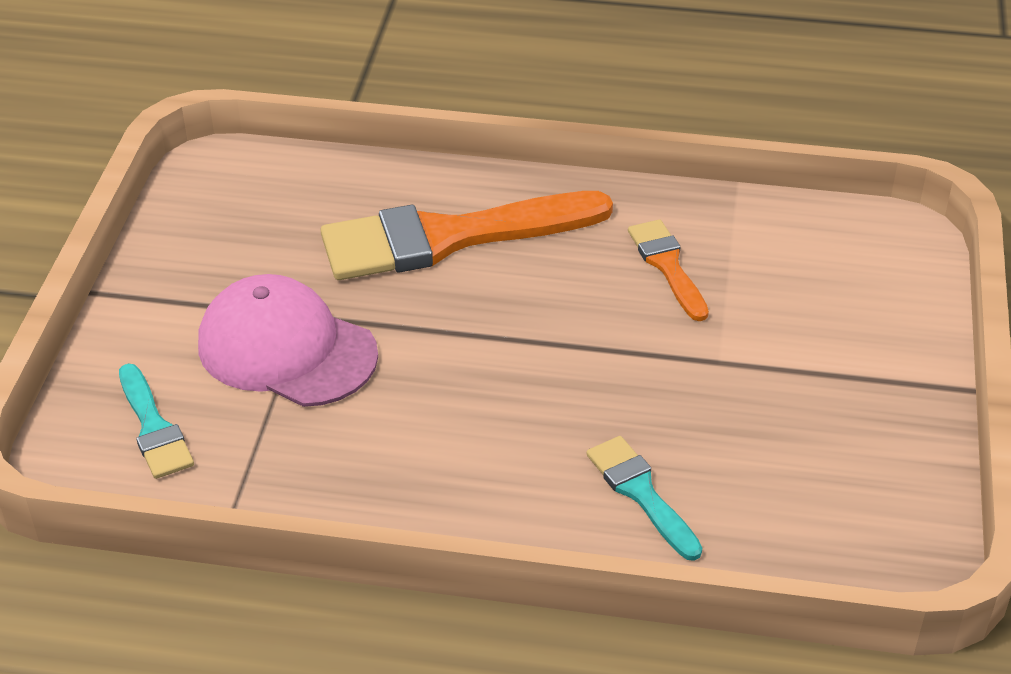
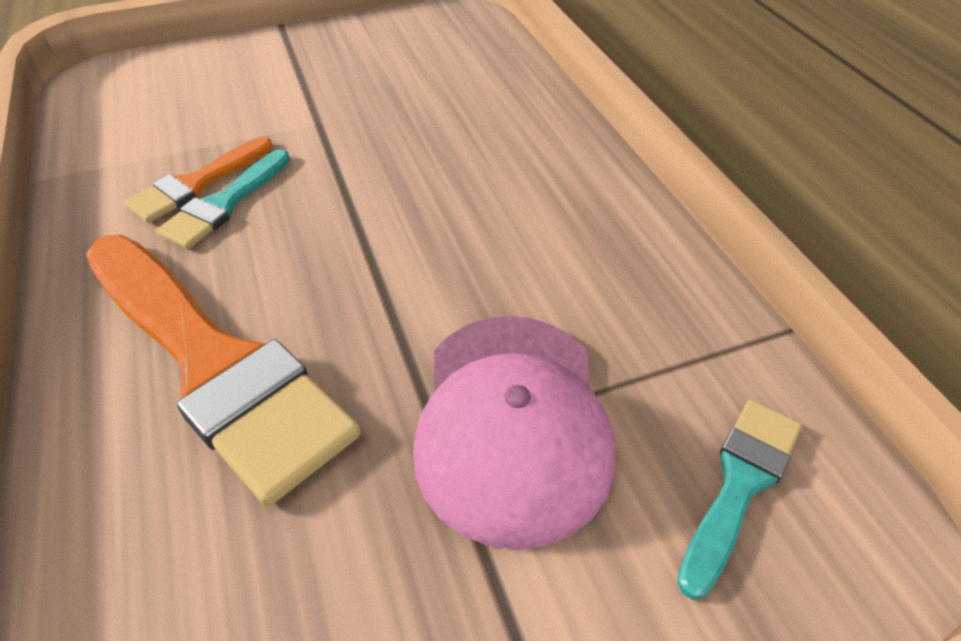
camera: 120 degrees left, 5 degrees up
turquoise brush [586,436,702,561] -> turquoise brush moved to [156,149,290,249]

